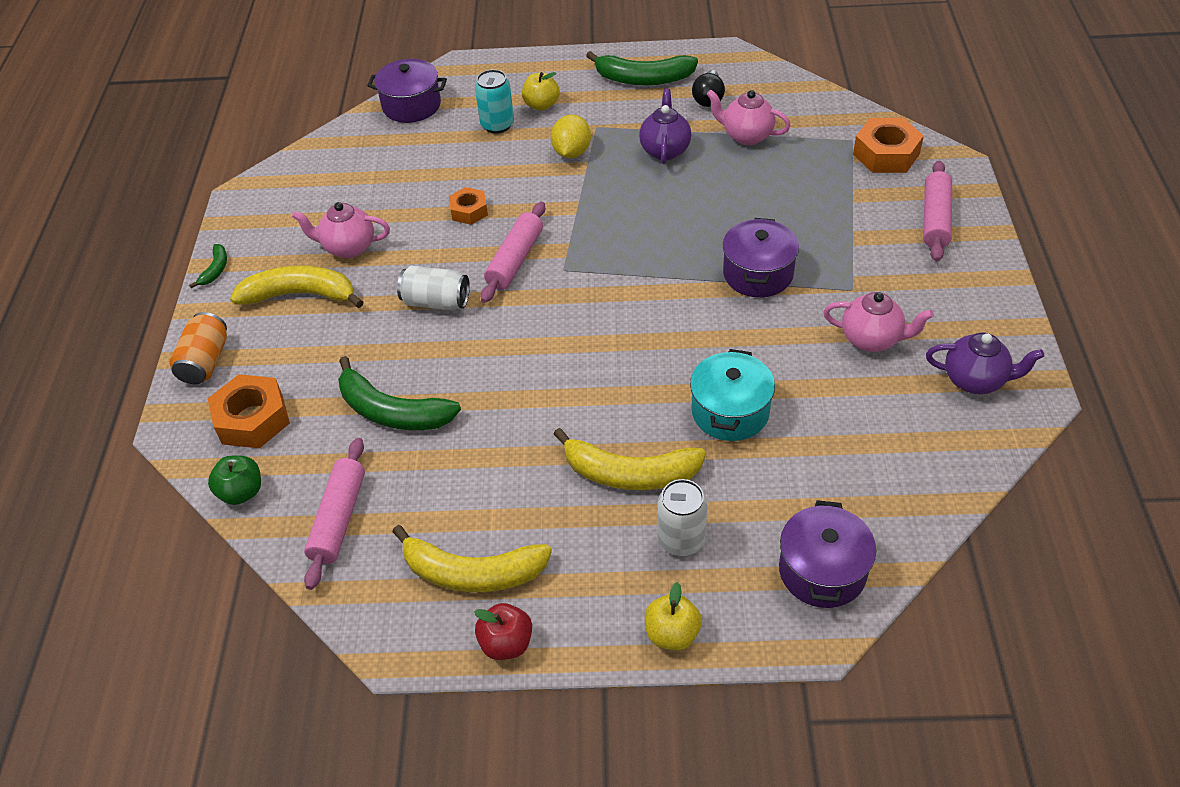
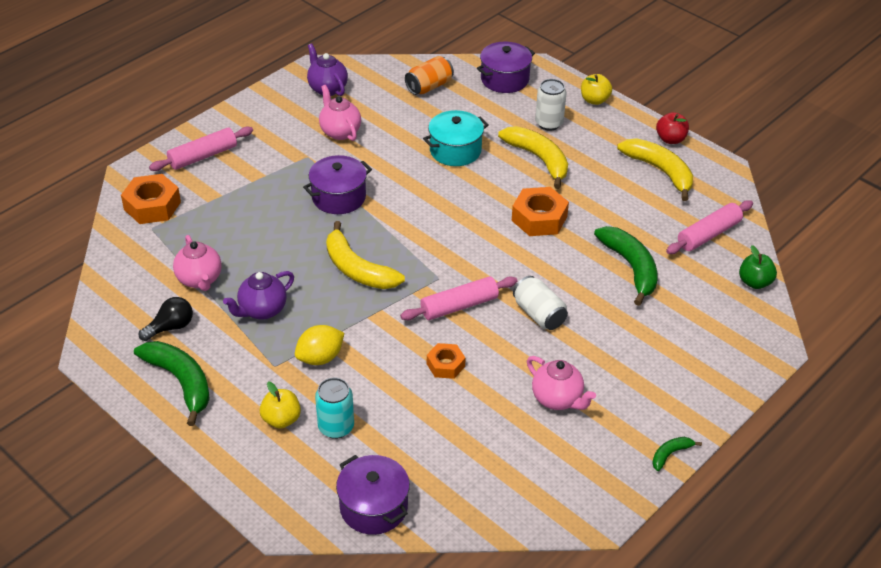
camera: 140 degrees left, 5 degrees down
orange can [169,312,227,384] -> orange can moved to [405,56,454,95]
orange nut [208,374,290,448] -> orange nut moved to [512,187,569,236]
yellow banana [230,265,363,308] -> yellow banana moved to [326,221,405,289]

